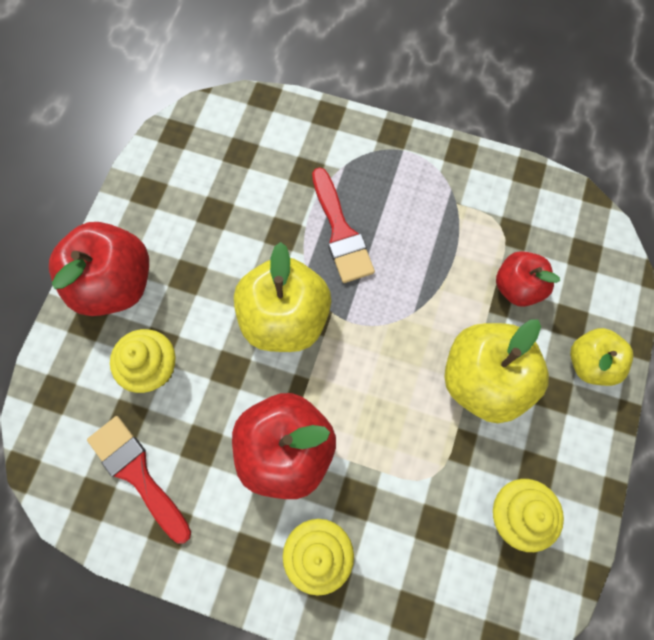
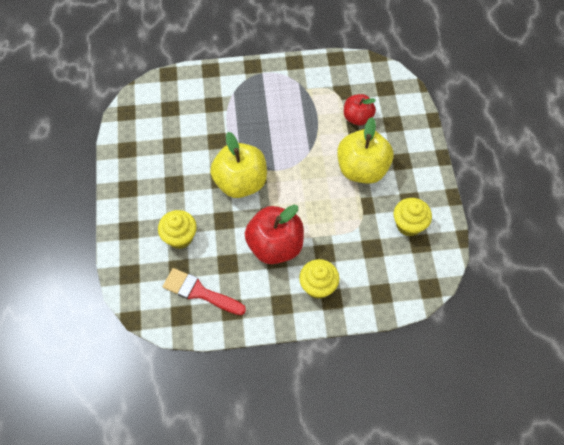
camera: 25 degrees left, 10 degrees down
red apple [49,222,149,316] -> none
red brush [312,167,375,283] -> none
yellow apple [570,328,633,386] -> none

